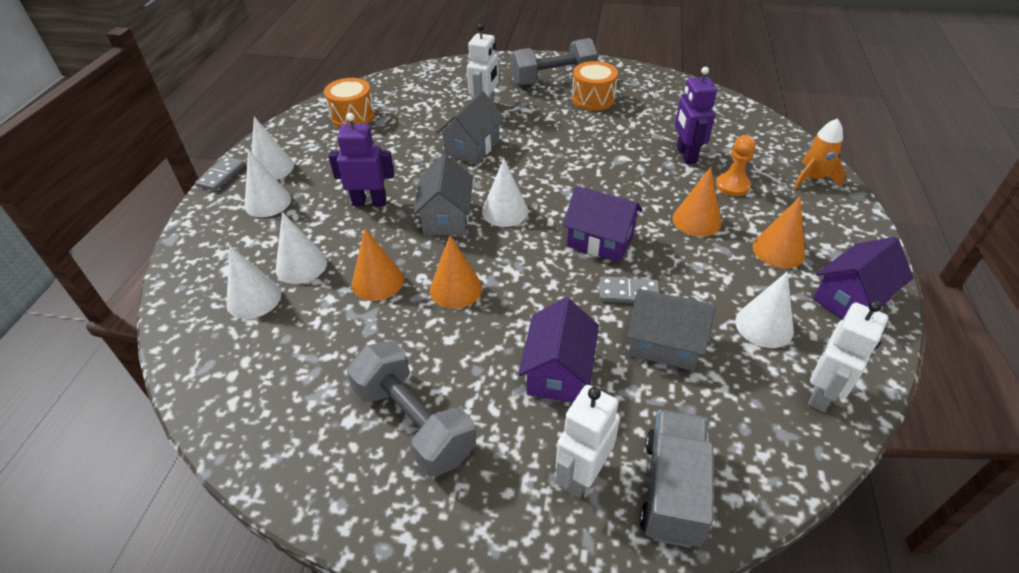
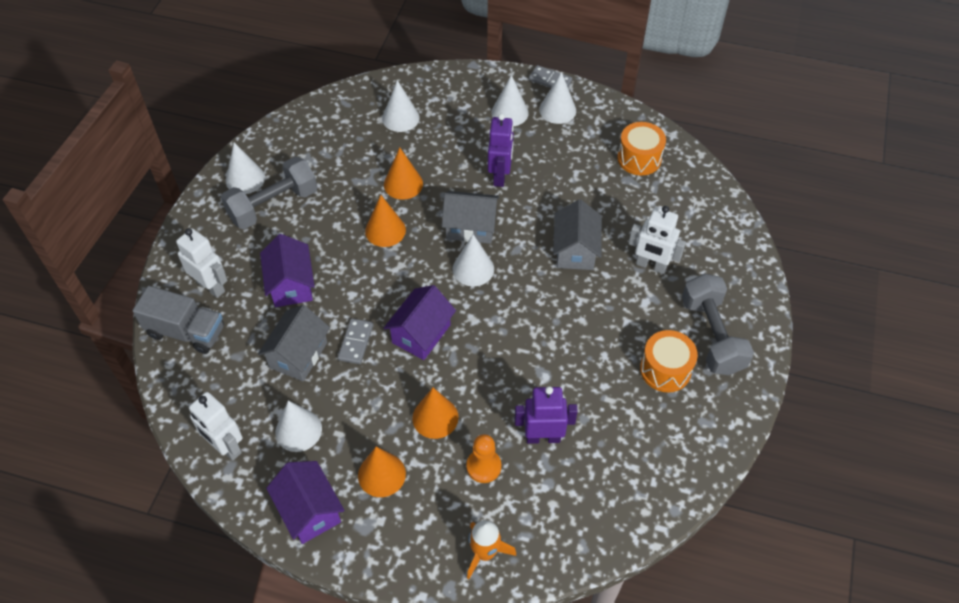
camera: 95 degrees right, 10 degrees up
white cone [276,212,327,284] -> white cone moved to [226,142,265,194]
grey house [436,91,504,164] -> grey house turned 60 degrees clockwise [553,199,602,270]
purple house [518,297,599,402] -> purple house turned 60 degrees clockwise [260,234,315,307]

